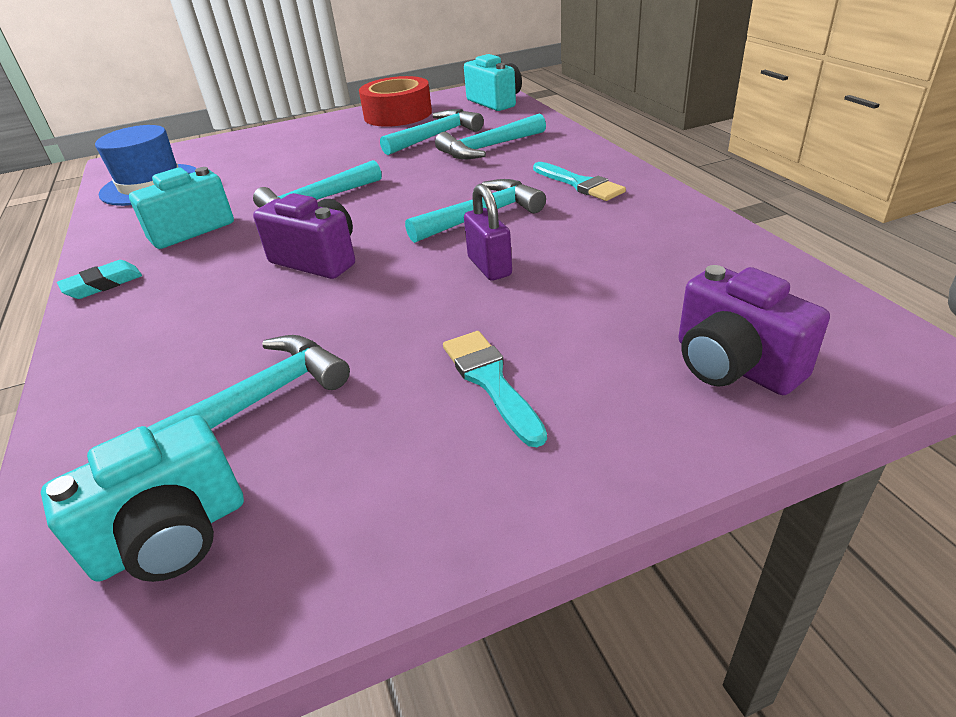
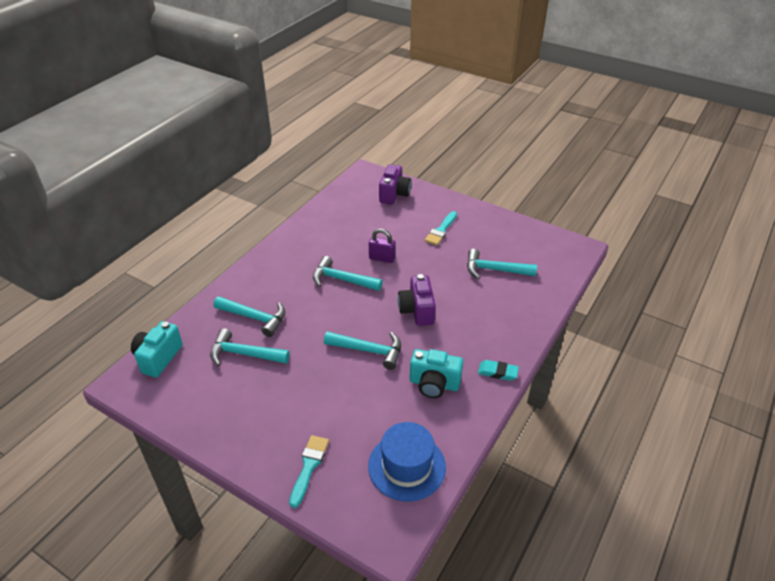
camera: 130 degrees left, 5 degrees up
turquoise camera [41,415,244,582] -> none
red tape [359,76,432,127] -> none
purple padlock [464,184,512,281] -> purple padlock turned 75 degrees clockwise [369,229,395,263]
turquoise brush [533,162,626,201] -> turquoise brush moved to [289,435,329,508]

